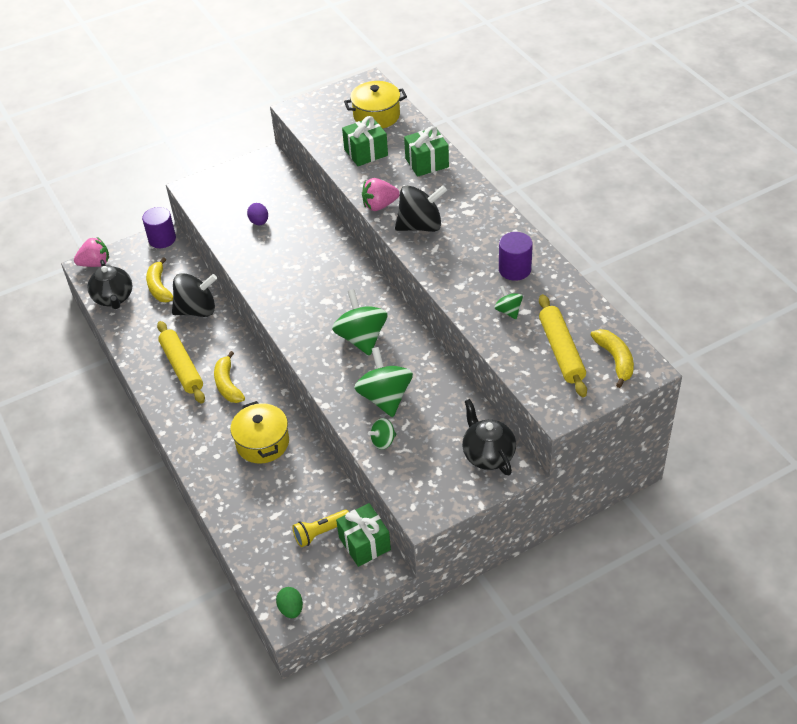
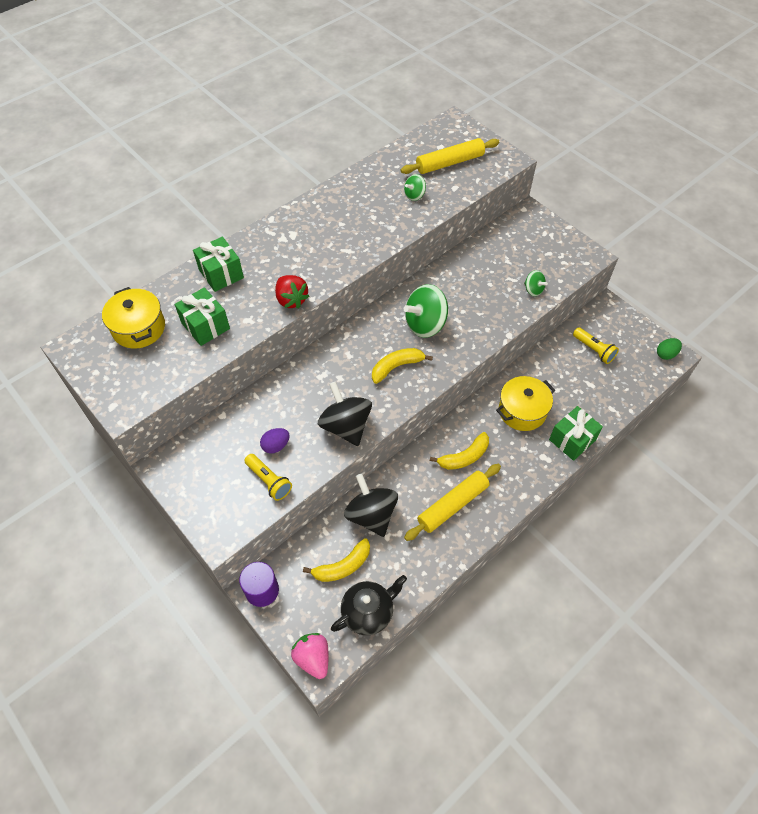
camera: 105 degrees left, 10 degrees up
green gift [336,503,391,567] -> green gift moved to [549,406,603,461]
green spinning top [354,347,413,417] -> none
pink strawberry [362,178,400,211] -> red strawberry [275,275,309,308]
black spinning top [395,185,447,232] -> black spinning top moved to [318,381,372,446]
black teapot [462,399,516,475] -> none
purple cylinder [499,232,533,281] -> none
yellow banana [591,329,634,388] -> yellow banana moved to [372,348,433,384]
none -> yellow flashlight [244,454,292,501]

